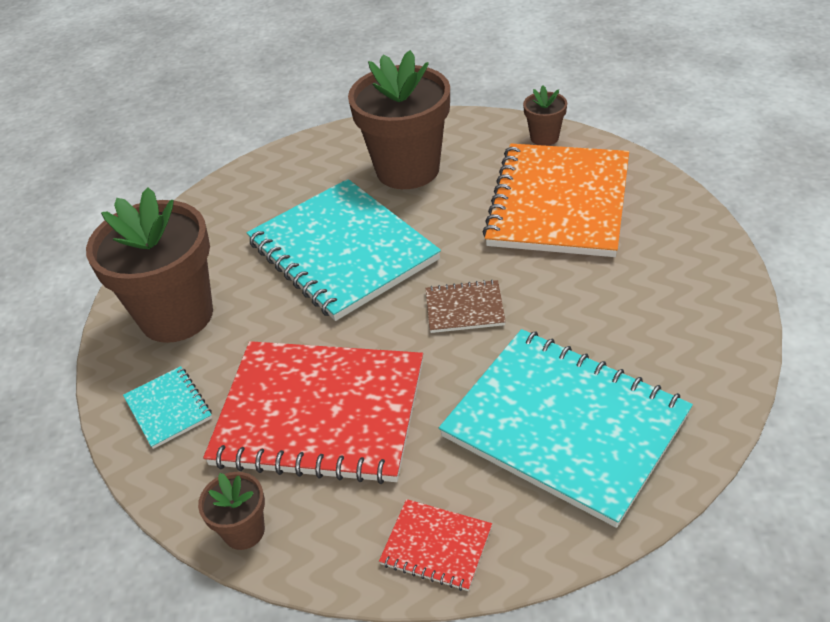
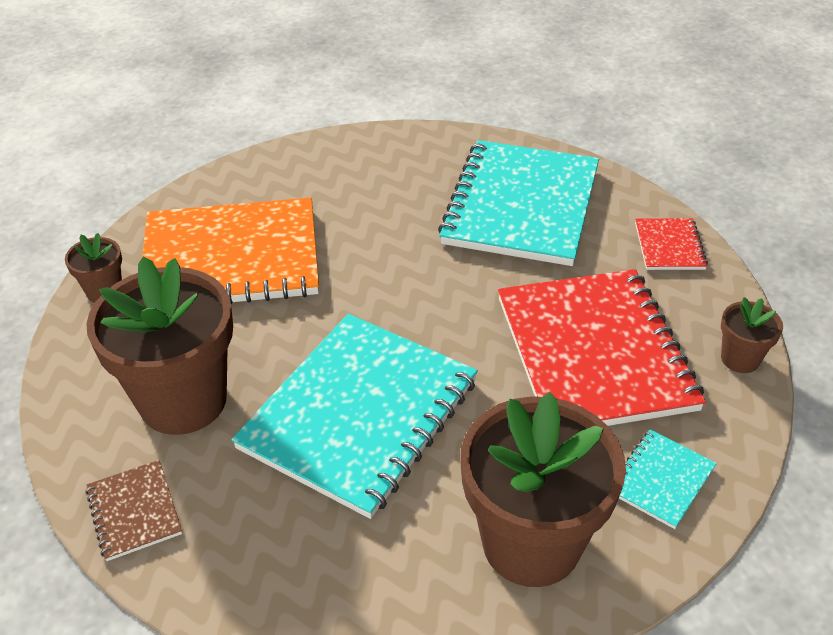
camera: 115 degrees left, 0 degrees up
brown notebook [426,279,506,333] -> brown notebook moved to [86,460,182,561]

